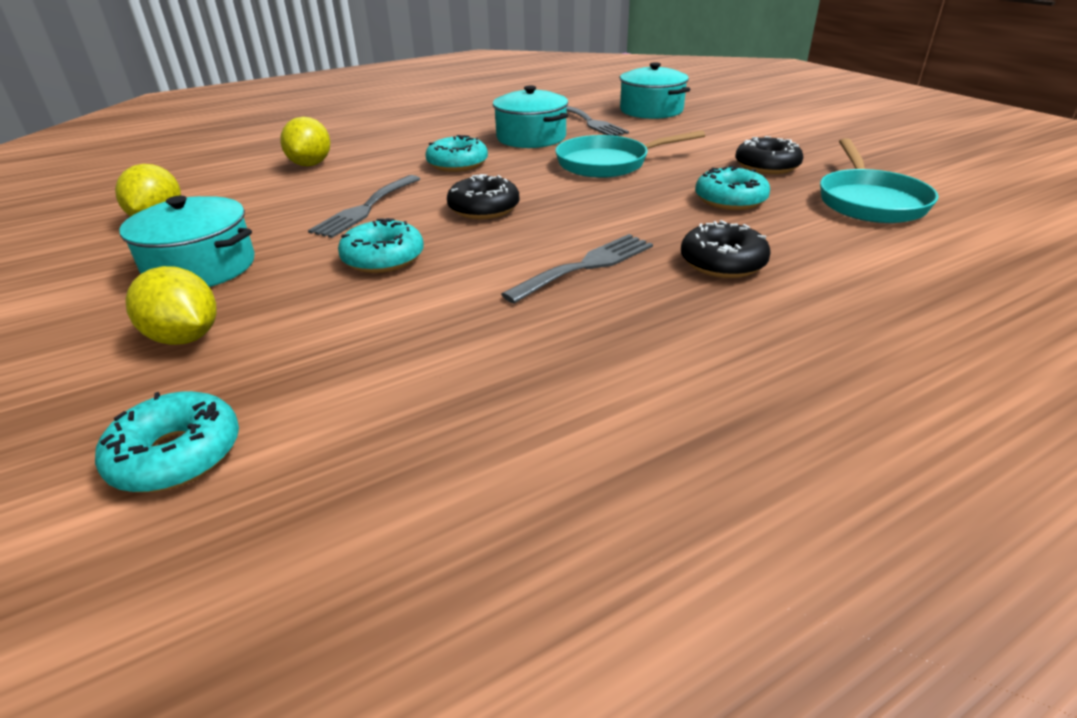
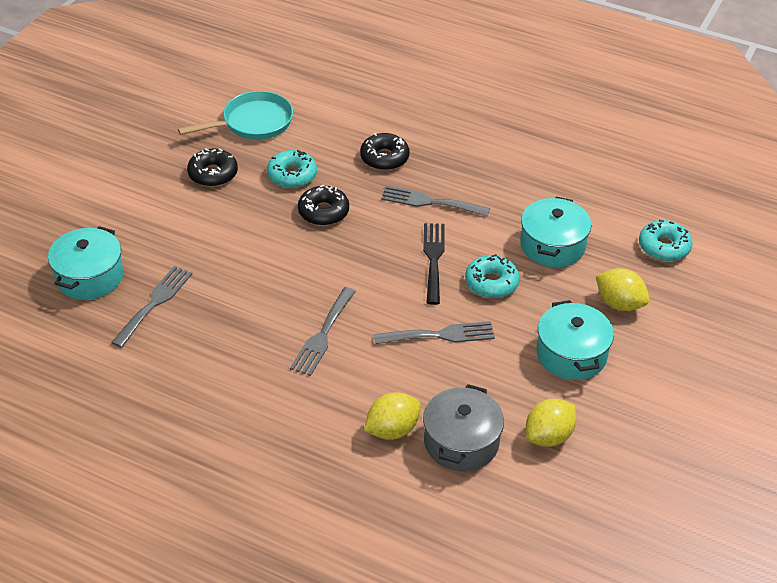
camera: 125 degrees left, 10 degrees up
yellow lemon [125,266,217,345] -> yellow lemon turned 60 degrees counterclockwise [596,268,649,311]
turquoise donut [425,135,488,172] -> grey fork [290,287,356,376]
black donut [447,174,519,219] -> black donut moved to [298,185,349,226]
turquoise pot [493,85,568,148] -> turquoise pot moved to [520,196,592,267]
turquoise pan [555,130,705,178] -> none
none -> black fork [423,223,445,305]
none -> grey pot [423,384,504,471]

